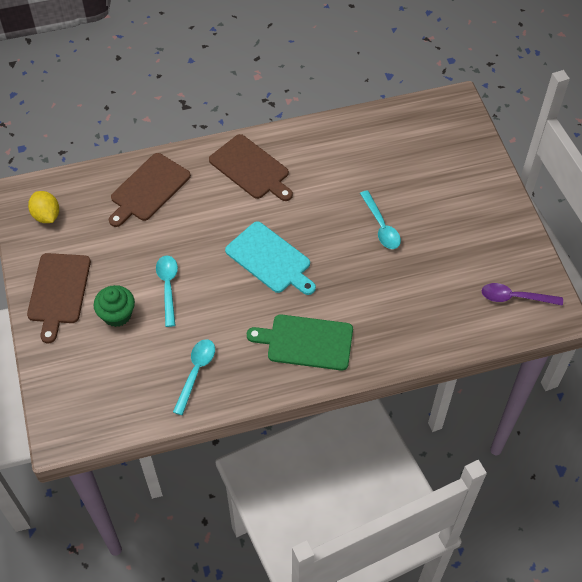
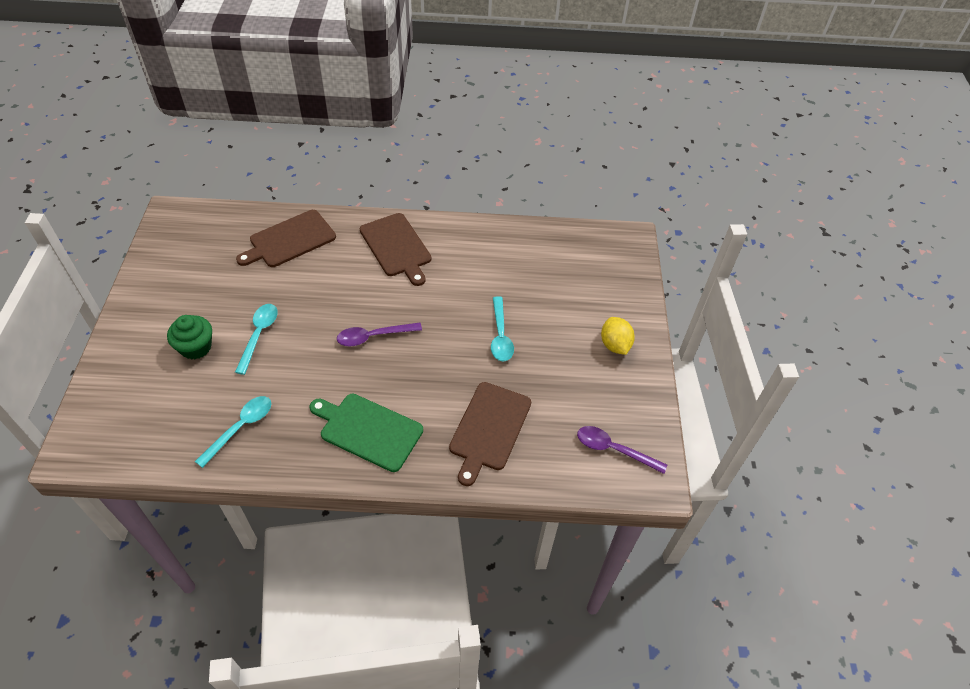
camera: 15 degrees right, 5 degrees down
brown cutting board [27,253,91,343] -> brown cutting board moved to [449,382,531,486]
yellow lemon [28,191,59,223] -> yellow lemon moved to [601,317,635,355]
turquoise cutting board [225,221,316,295] -> purple spoon [337,323,422,346]

